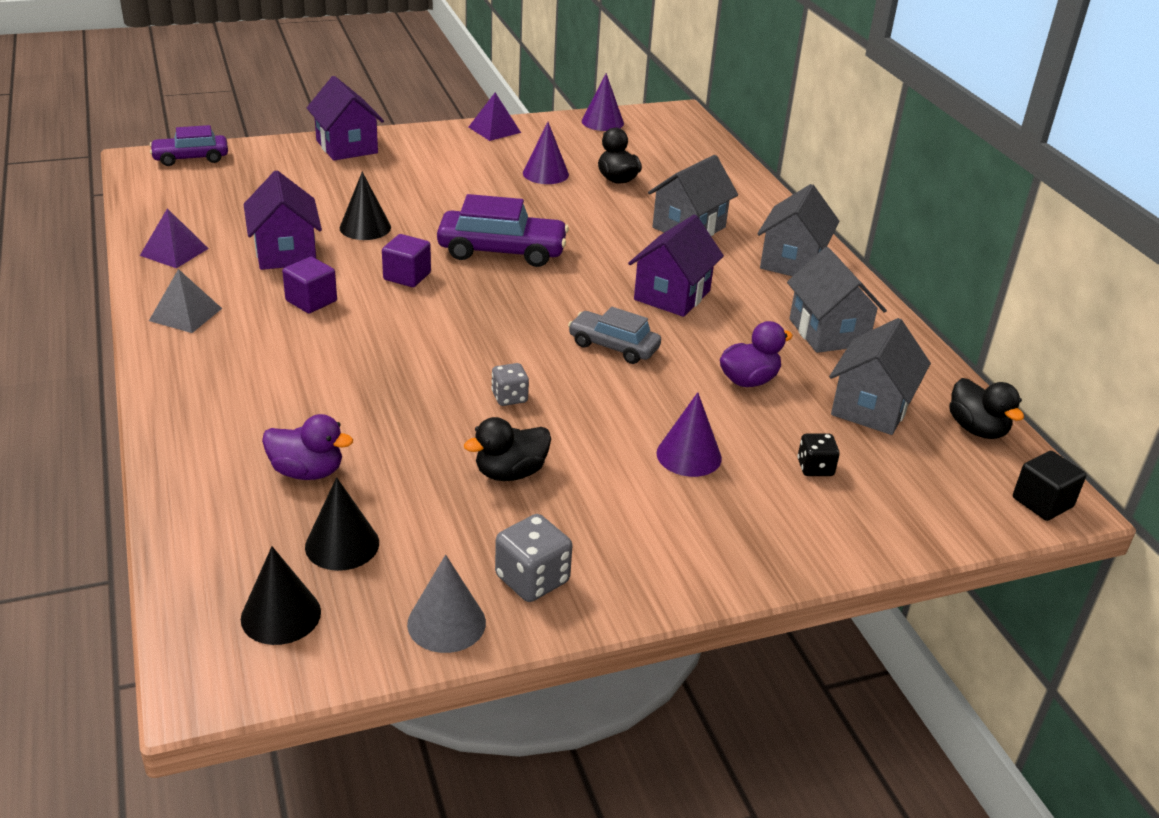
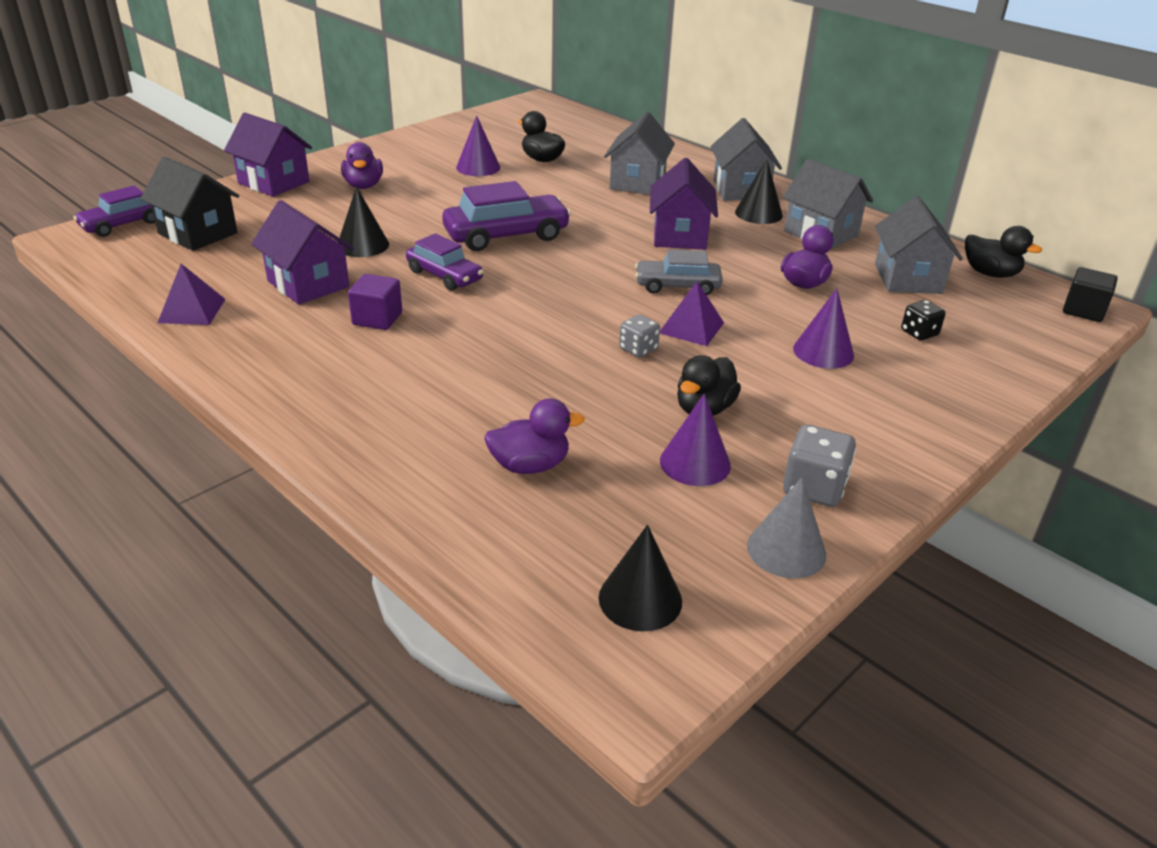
camera: 25 degrees left, 0 degrees up
grey pyramid [149,269,222,333] -> none
black cone [305,477,379,571] -> black cone moved to [735,159,783,224]
purple cube [382,234,431,287] -> purple car [406,233,484,291]
purple pyramid [469,93,521,141] -> purple pyramid moved to [660,281,724,346]
purple cone [582,73,624,131] -> purple cone moved to [660,393,731,486]
none -> black house [140,157,239,251]
none -> purple duck [341,142,383,189]

